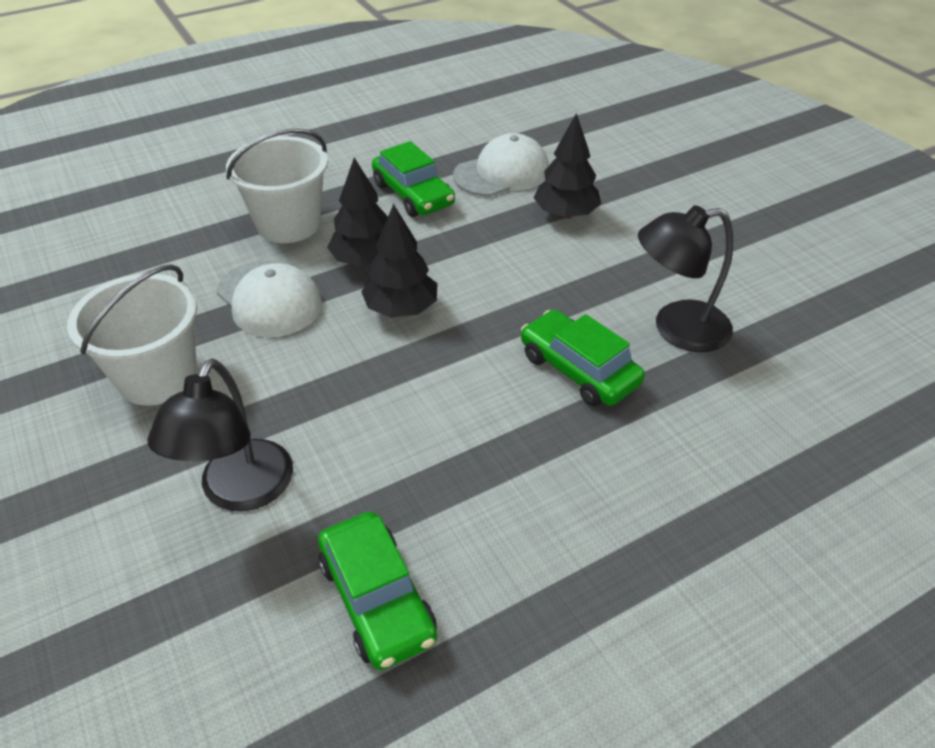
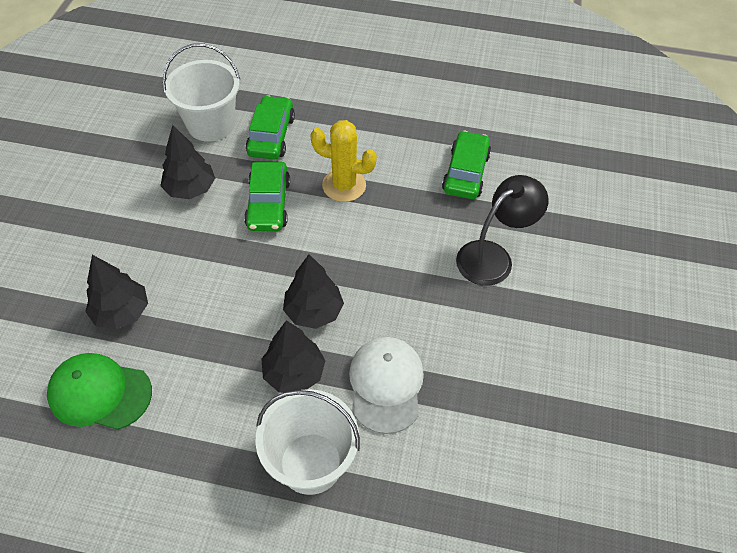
camera: 140 degrees left, 10 degrees up
white bucket [67,265,197,406] -> white bucket moved to [162,43,240,142]
green car [372,141,455,217] -> green car moved to [246,95,295,159]
white cap [453,133,549,196] -> green cap [47,353,152,430]
black lamp [638,205,733,352] -> black tree [161,125,215,199]
none -> yellow cactus [311,120,377,202]

